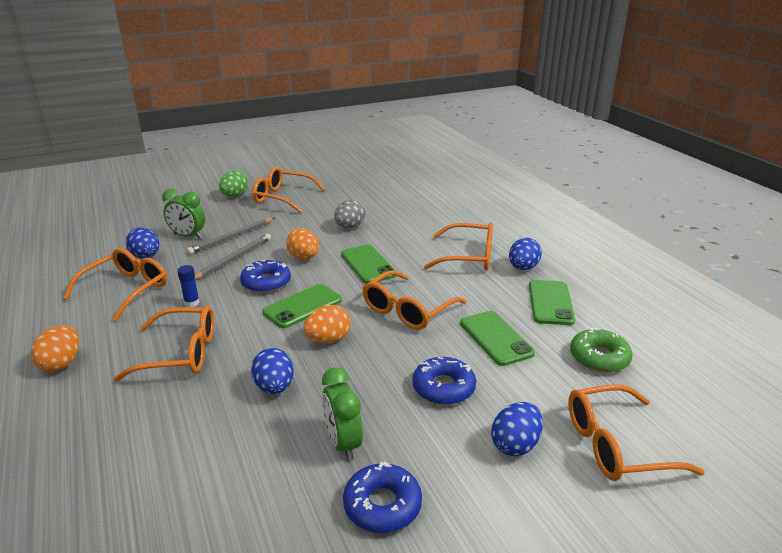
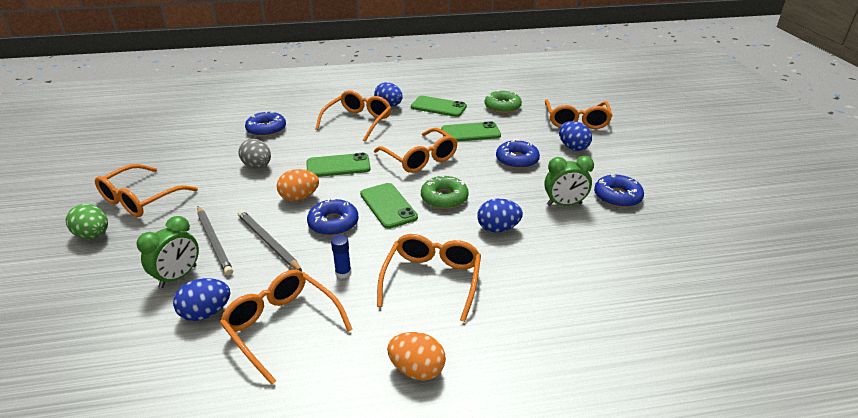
camera: 75 degrees left, 5 degrees up
orange egg [303,305,351,343] -> green donut [421,176,469,209]
none -> blue donut [245,111,286,137]

